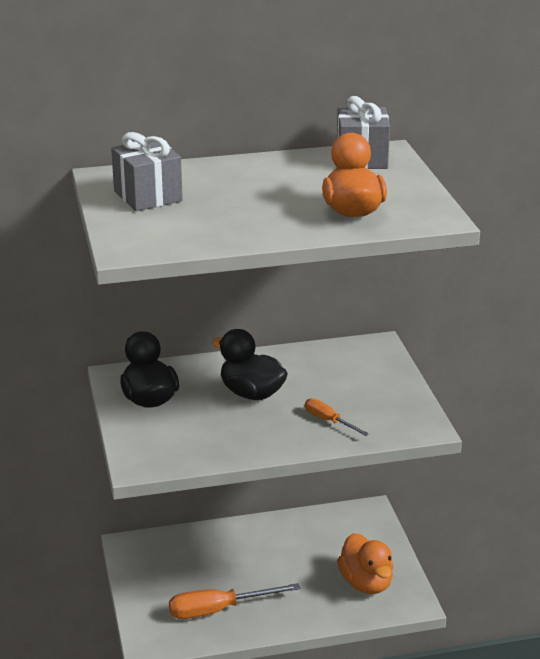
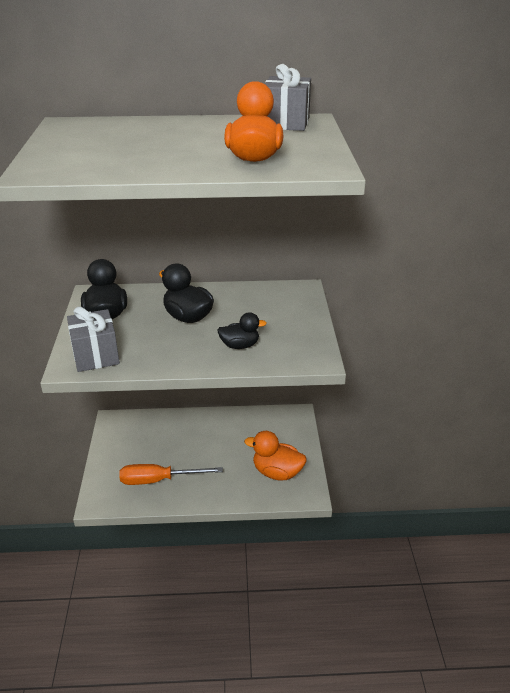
camera: 10 degrees right, 5 degrees up
grey gift [111,132,183,211] -> grey gift moved to [67,307,120,372]
orange screwdriver [305,398,369,436] -> black duck [217,312,267,349]
orange duck [337,533,394,594] -> orange duck turned 120 degrees clockwise [244,431,306,480]

